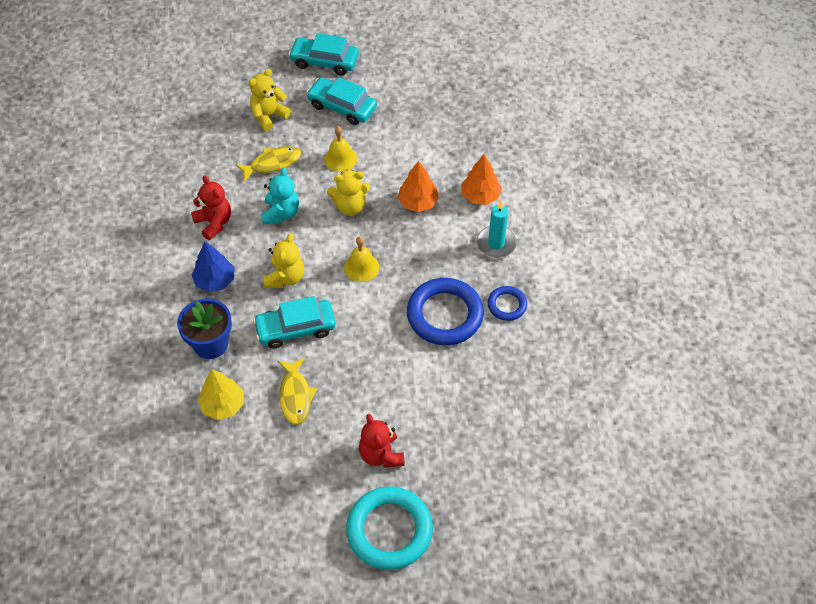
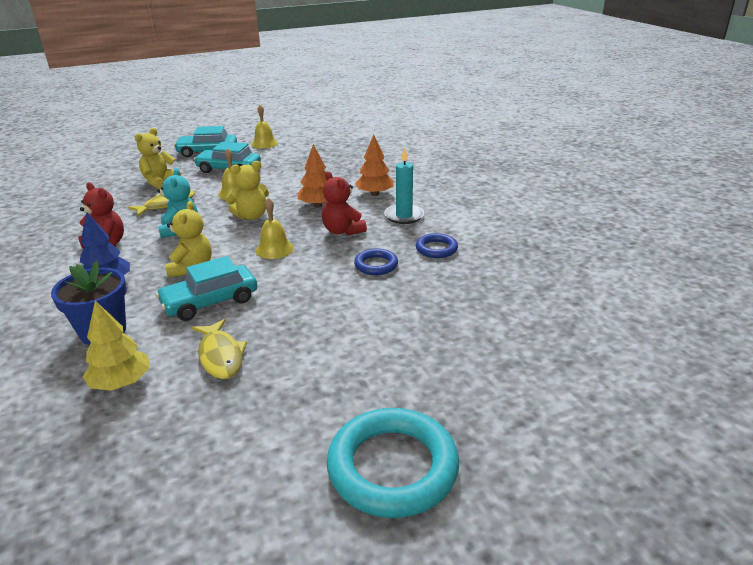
camera: 15 degrees left, 25 degrees down
red teddy bear [359,414,405,468] -> red teddy bear moved to [322,171,367,236]
blue ring [407,278,484,345] -> blue ring [354,249,398,275], size x0.52
none -> yellow bell [251,105,278,149]

